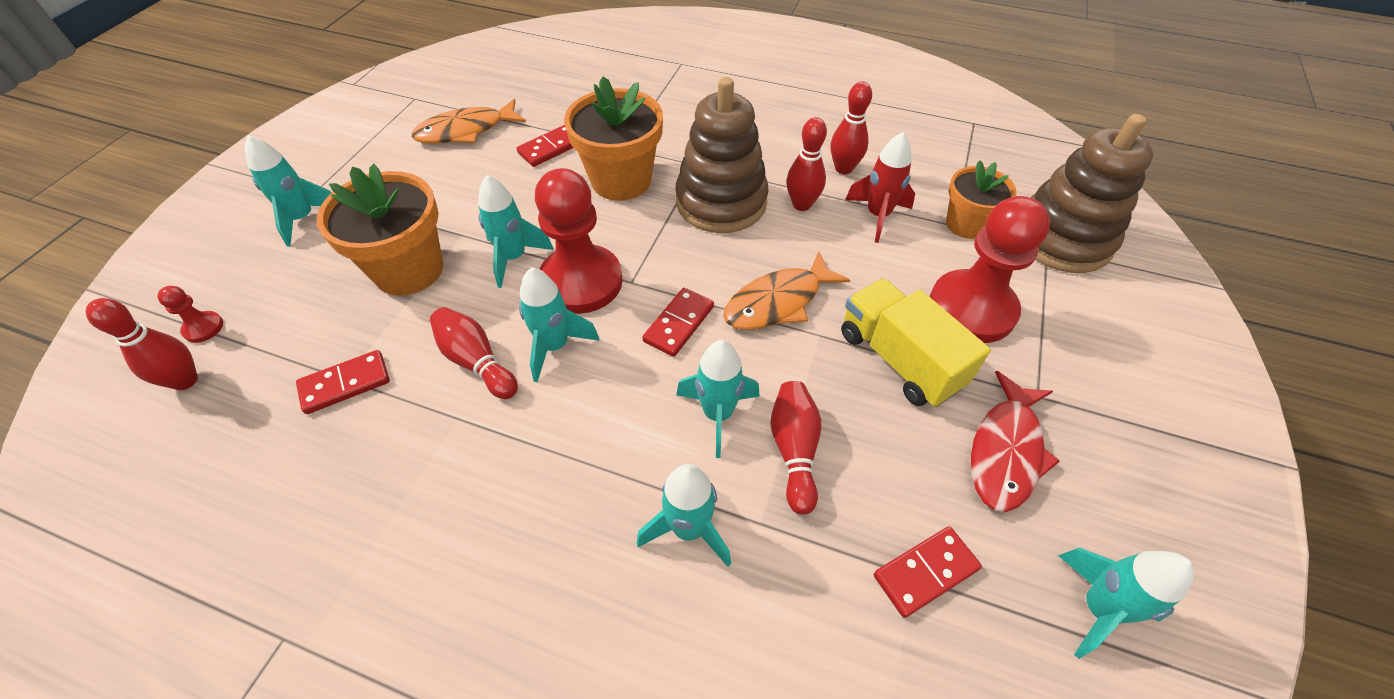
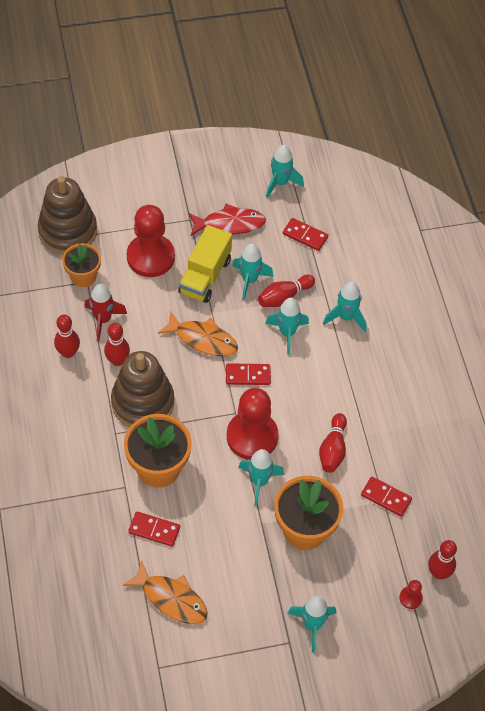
camera: 125 degrees left, 5 degrees up
turquoise rocket [519,267,600,382] -> turquoise rocket moved to [232,244,273,300]

